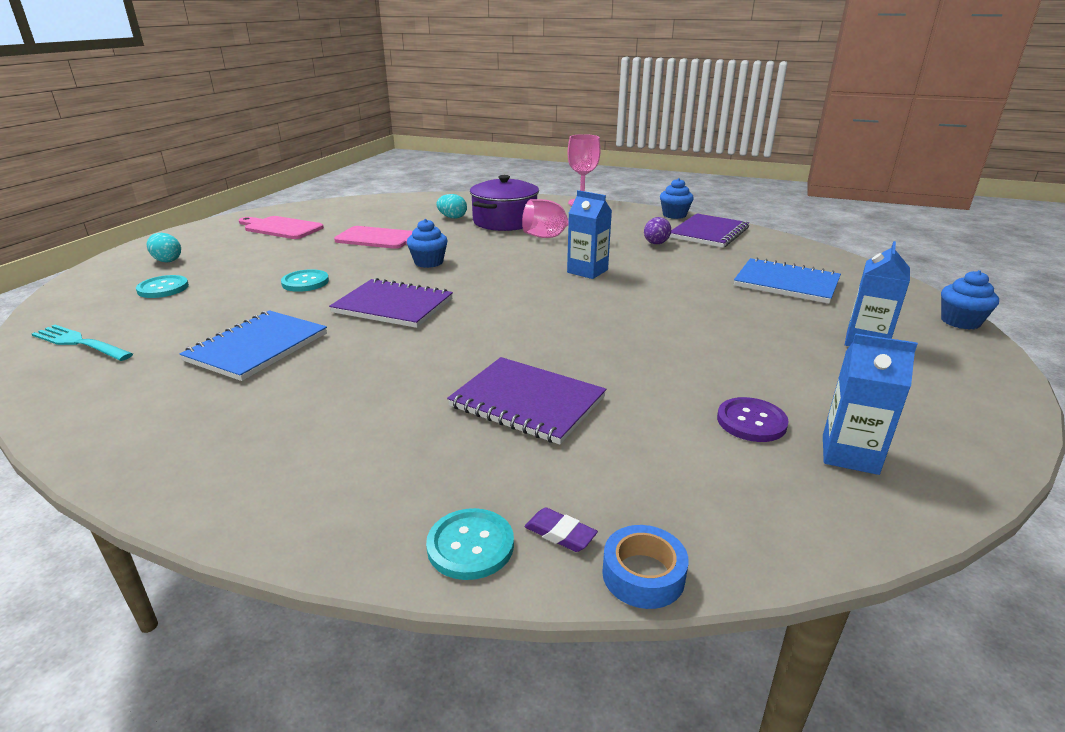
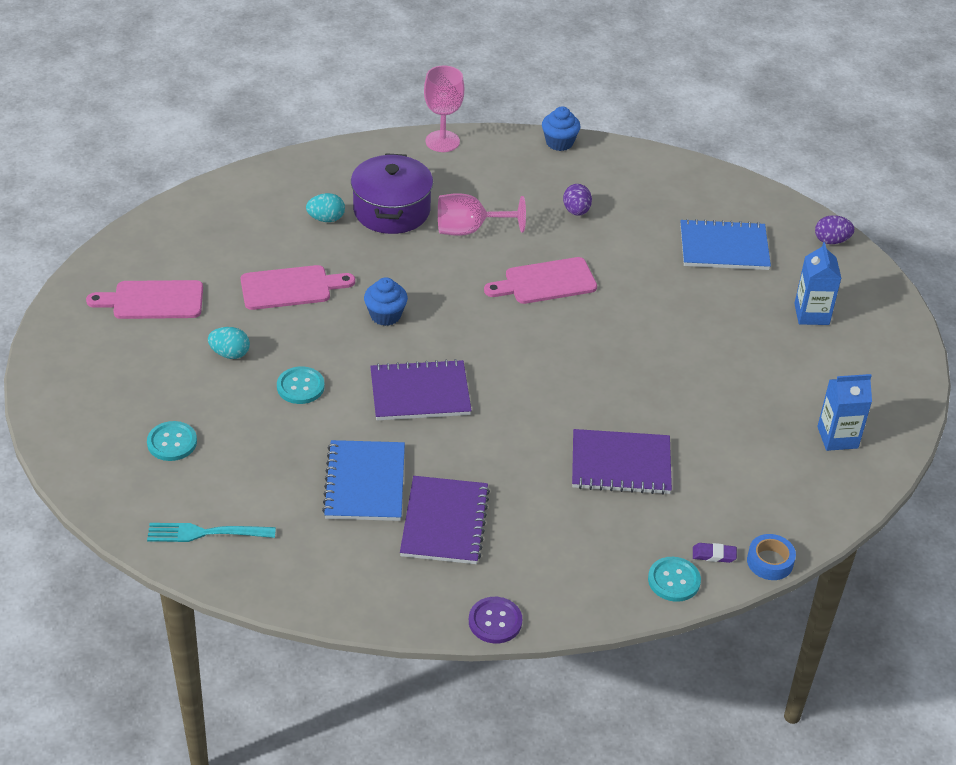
camera: 30 degrees left, 15 degrees up
turquoise egg [147,233,181,262] -> turquoise egg moved to [208,327,250,359]
blue carton [567,190,612,279] -> pink cutting board [484,257,597,304]
purple notebook [670,214,749,248] -> purple notebook moved to [400,476,490,564]
purple button [717,397,789,442] -> purple button moved to [469,597,522,643]
blue cupcake [941,270,999,330] -> none
none -> purple egg [815,215,854,244]

